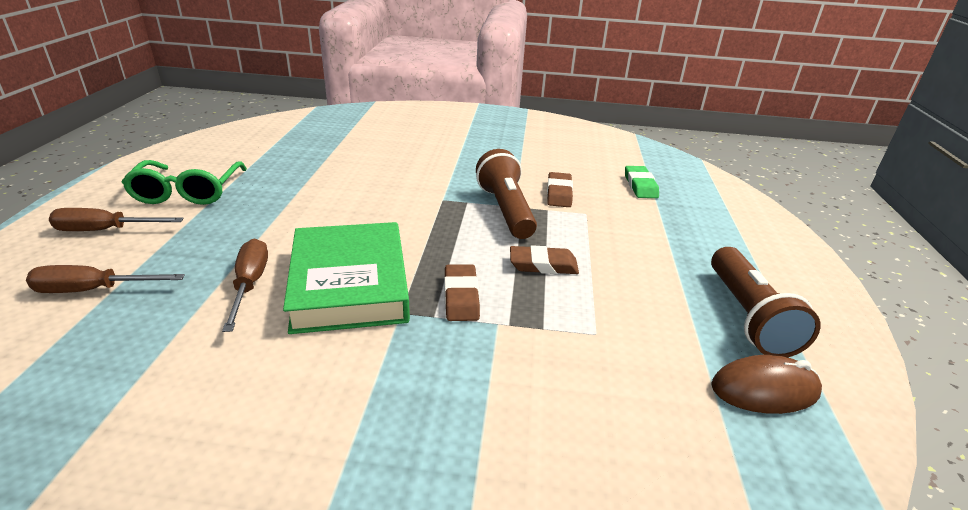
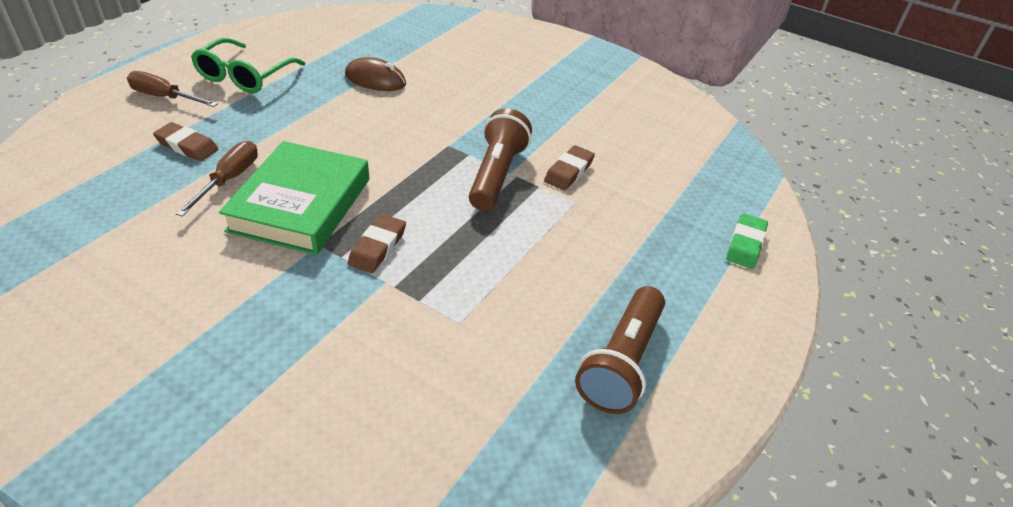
camera: 25 degrees right, 10 degrees up
brown screwdriver [26,265,185,293] -> none
brown eraser [510,245,579,274] -> brown eraser moved to [153,122,218,161]
green eraser [625,166,659,198] -> green eraser moved to [726,213,768,269]
brown mouse [711,355,822,414] -> brown mouse moved to [345,57,406,91]

